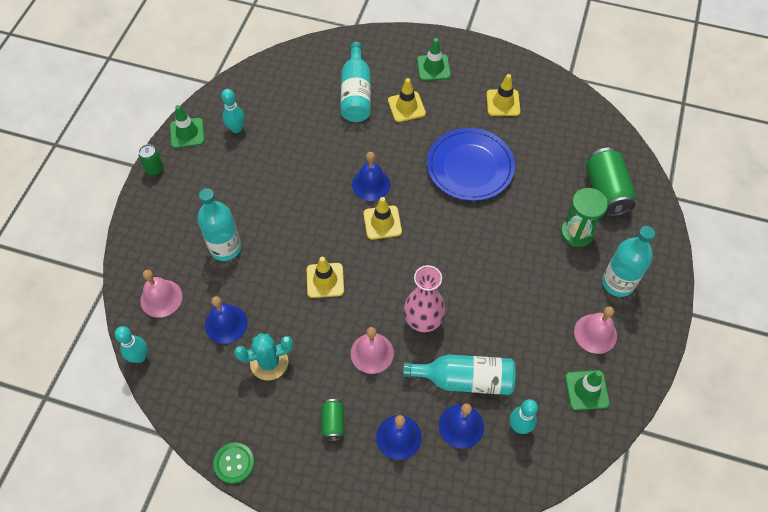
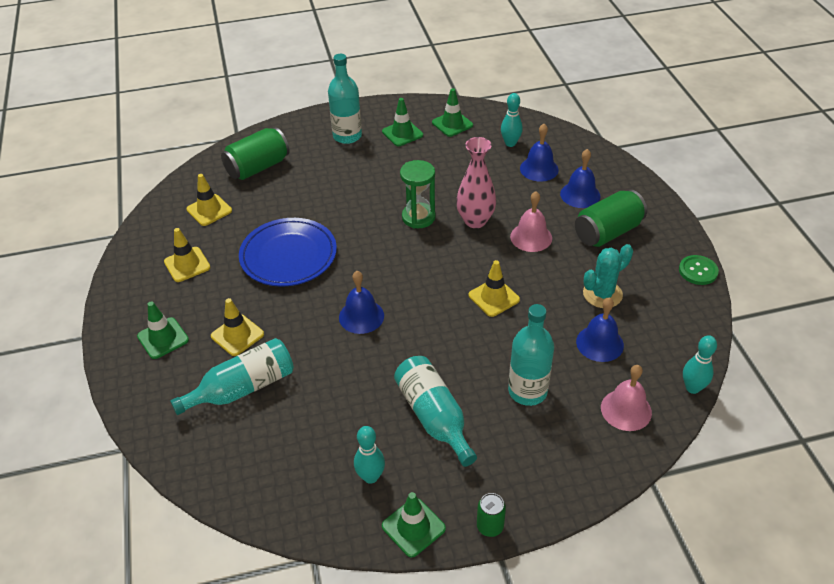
camera: 120 degrees left, 15 degrees down
turquoise cactus [234,333,293,380] -> turquoise cactus turned 75 degrees counterclockwise [583,244,633,308]
green can [321,399,344,441] -> green can [575,190,647,247], size x1.93
yellow traffic cone [363,197,402,240] -> yellow traffic cone moved to [187,174,232,226]
turquoise bottle [403,355,516,395] -> turquoise bottle moved to [394,356,477,467]
green hourglass [561,188,608,247] -> green hourglass moved to [400,160,436,229]
pink bell [574,306,617,354] -> green traffic cone [382,98,423,146]

